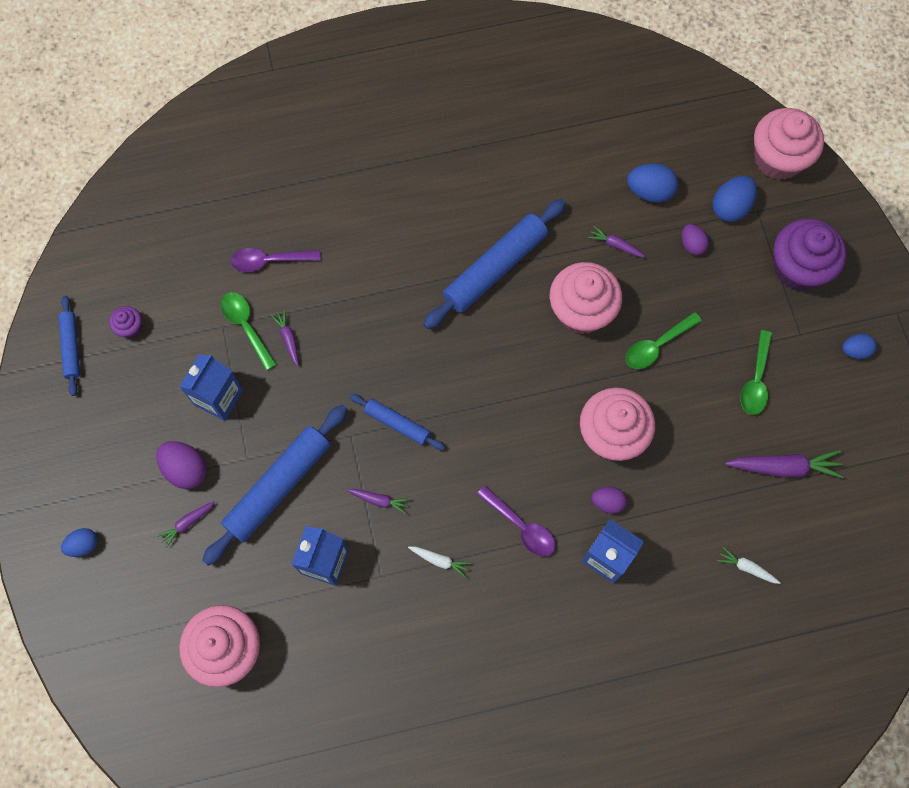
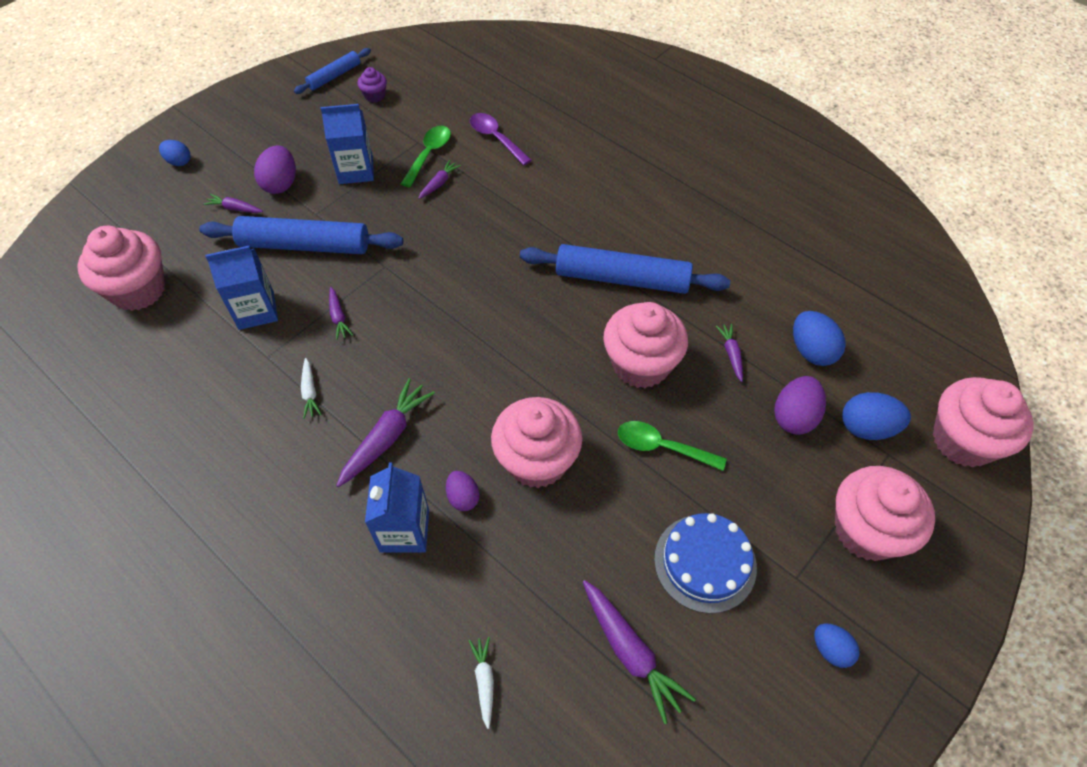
camera: 55 degrees right, 15 degrees down
blue rolling pin [350,394,445,450] -> none
purple spoon [477,485,556,557] -> purple carrot [336,378,435,487]
purple egg [682,224,709,255] -> purple egg [774,376,826,435], size x1.56
green spoon [740,330,772,415] -> blue cake [654,513,757,614]
purple cupcake [774,219,846,291] -> pink cupcake [835,466,935,561]

